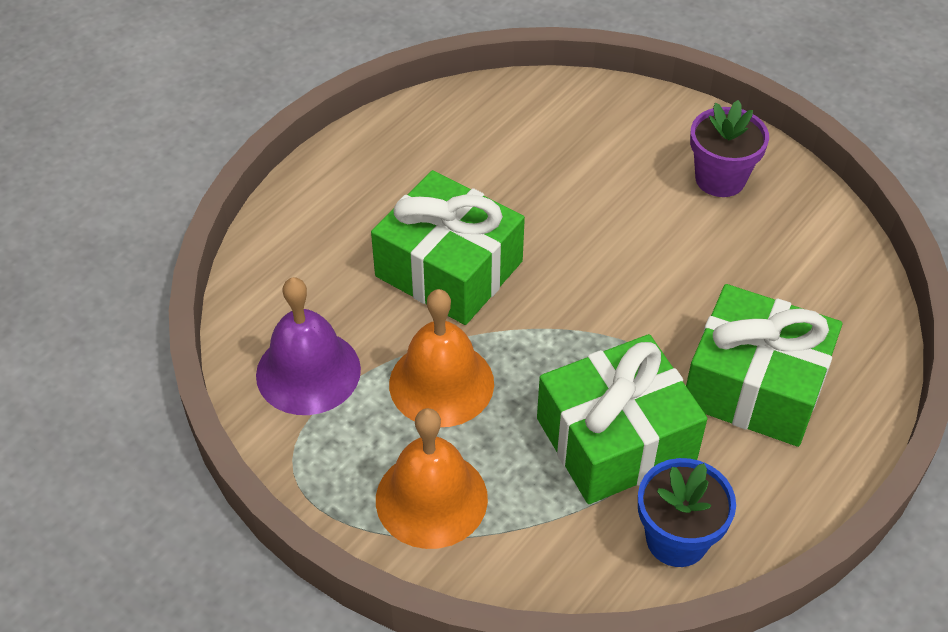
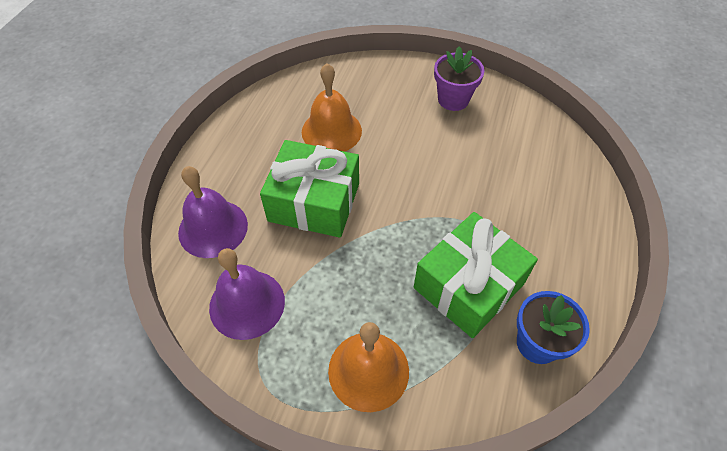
camera: 20 degrees left, 5 degrees up
orange bell [389,289,494,427] -> orange bell moved to [302,63,362,152]
green gift [686,284,843,447] -> none
none -> purple bell [178,166,248,258]

